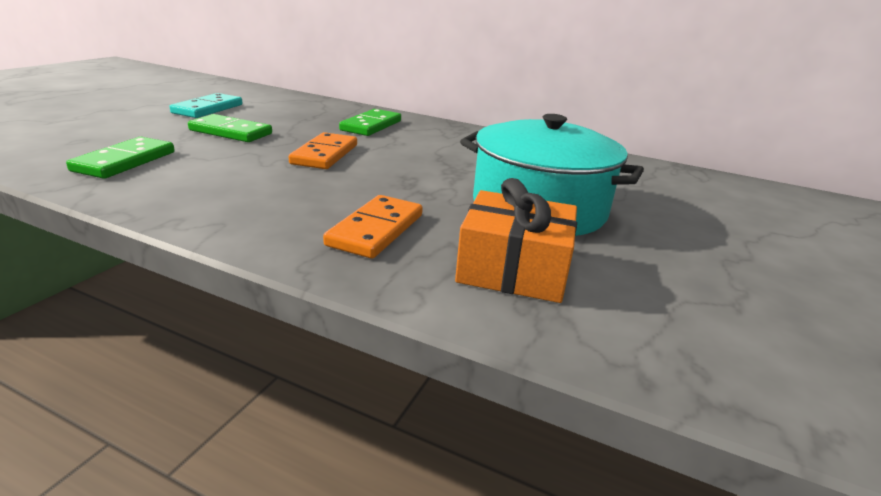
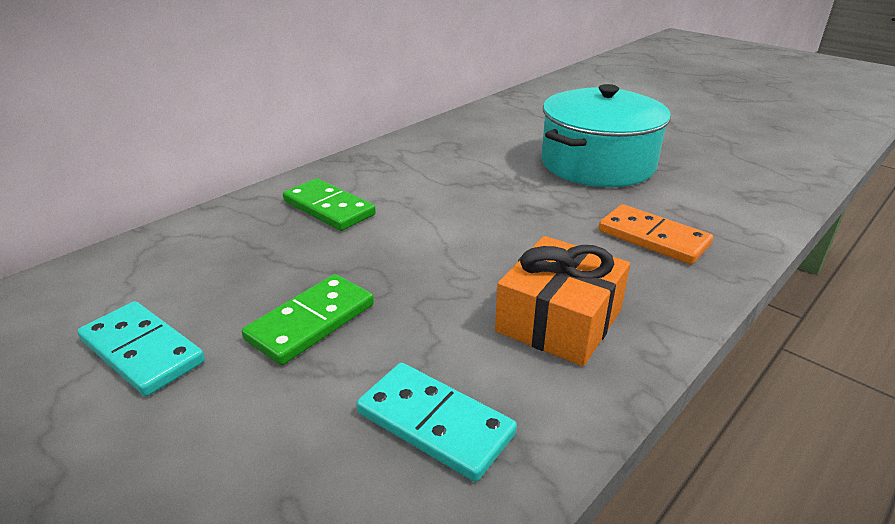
camera: 70 degrees left, 5 degrees up
green domino [66,137,174,179] -> turquoise domino [357,363,517,482]
orange domino [289,132,357,169] -> none
orange gift [455,178,577,303] -> orange gift moved to [495,236,630,366]

